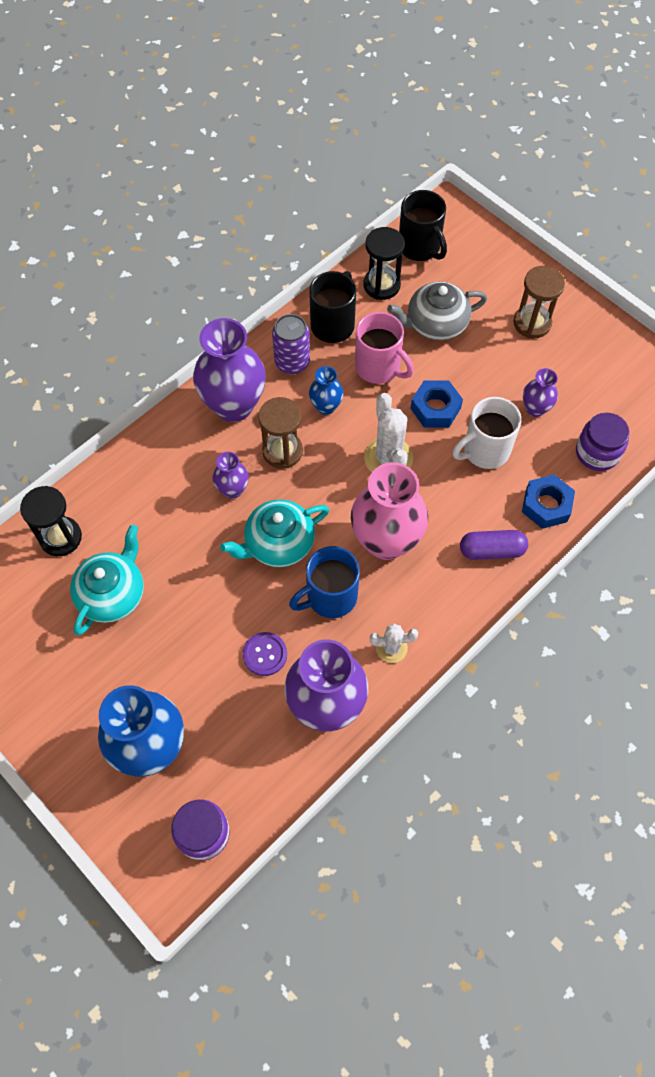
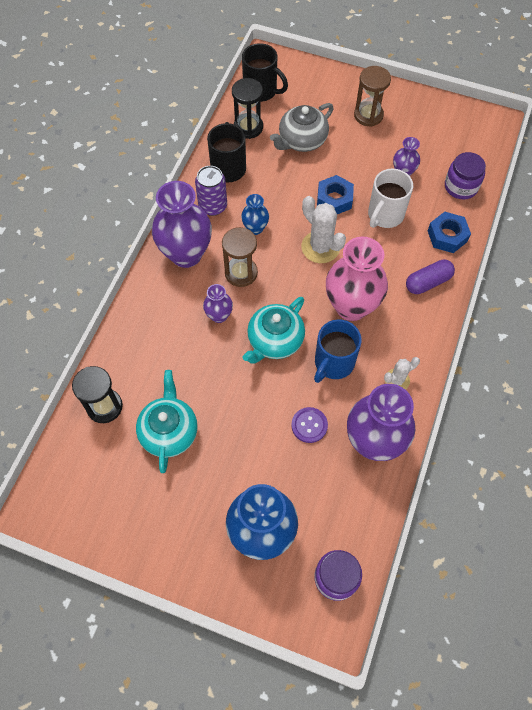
camera: 25 degrees left, 0 degrees up
pink mug [355,312,414,384] -> none

